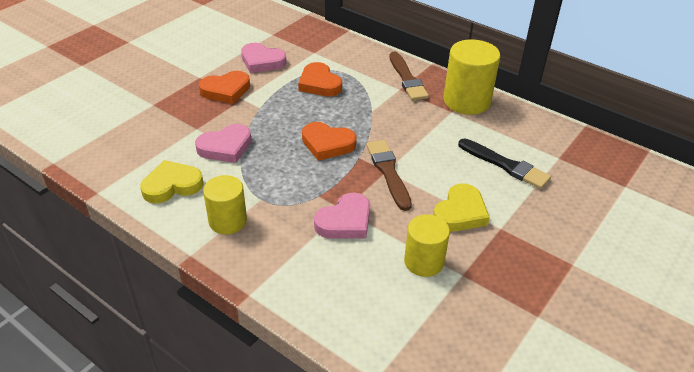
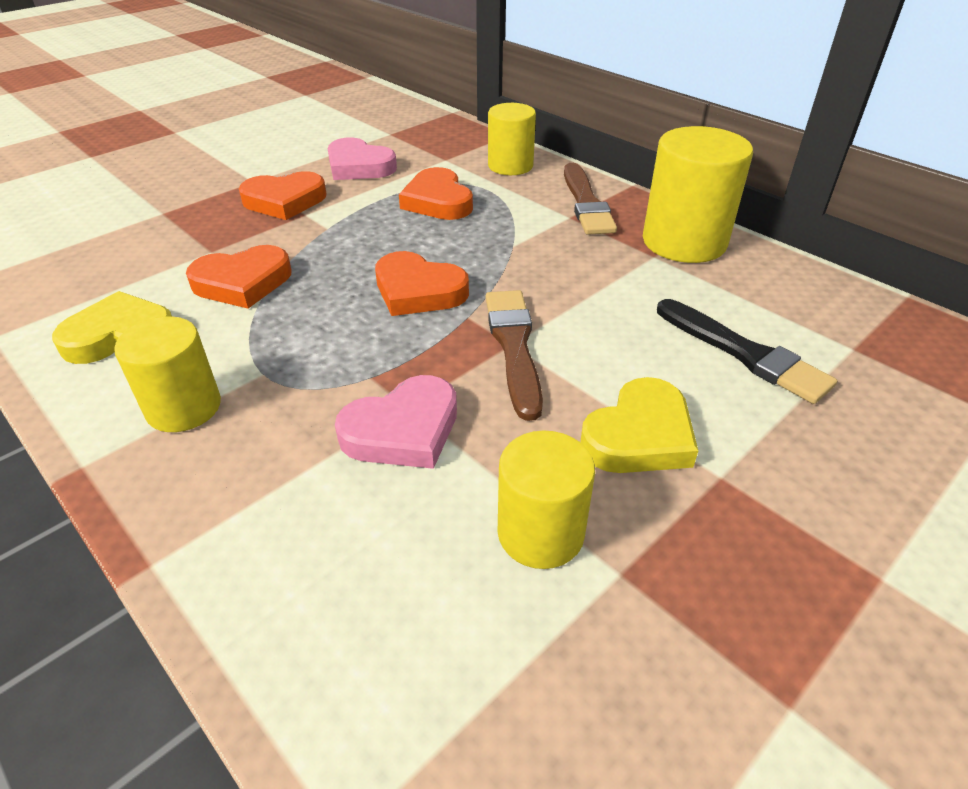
camera: 10 degrees right, 0 degrees up
pink heart [195,124,252,163] -> orange heart [186,245,292,309]
none -> yellow cylinder [488,103,536,175]

